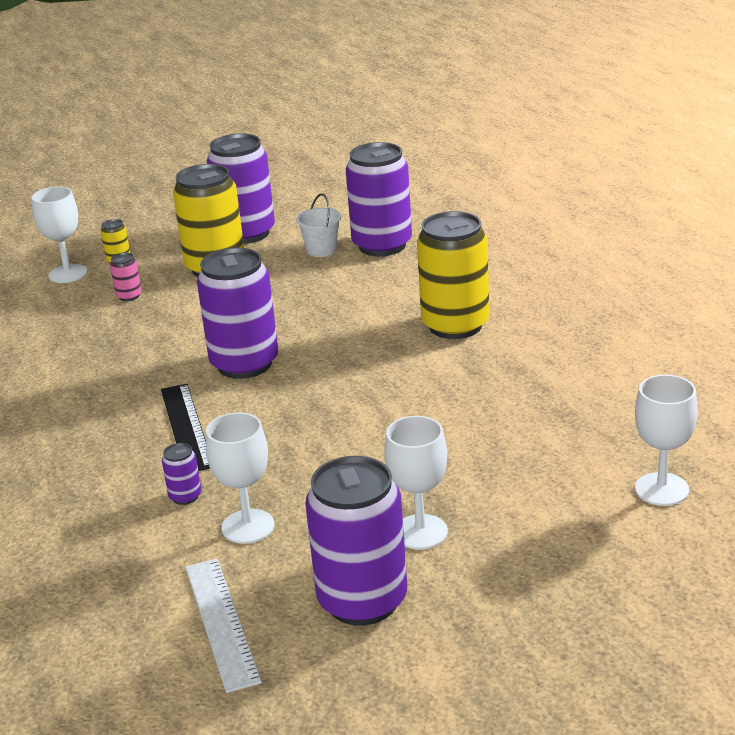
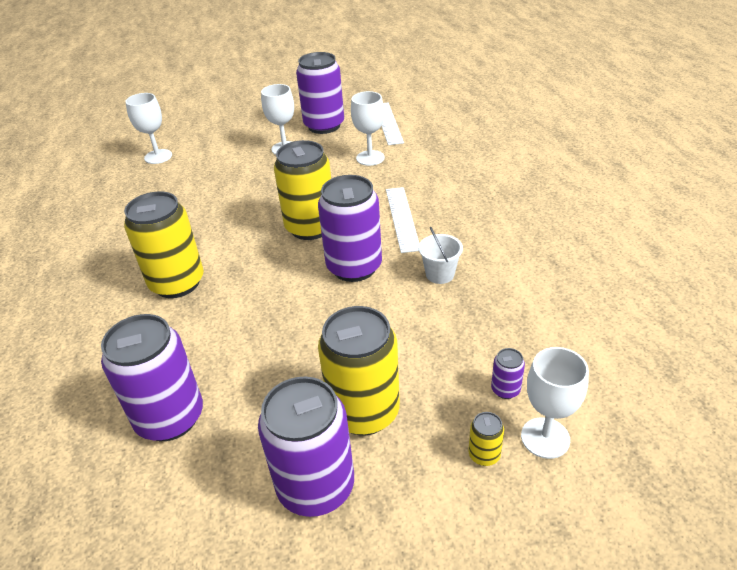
camera: 170 degrees left, 10 degrees up
pink can [110,253,142,301] -> none
black ruler [161,384,210,471] -> white ruler [386,187,419,253]
purple can [162,443,202,505] -> purple can moved to [491,348,525,399]
white bucket [296,193,341,257] -> white bucket moved to [419,227,463,284]
none -> yellow can [274,140,331,240]

